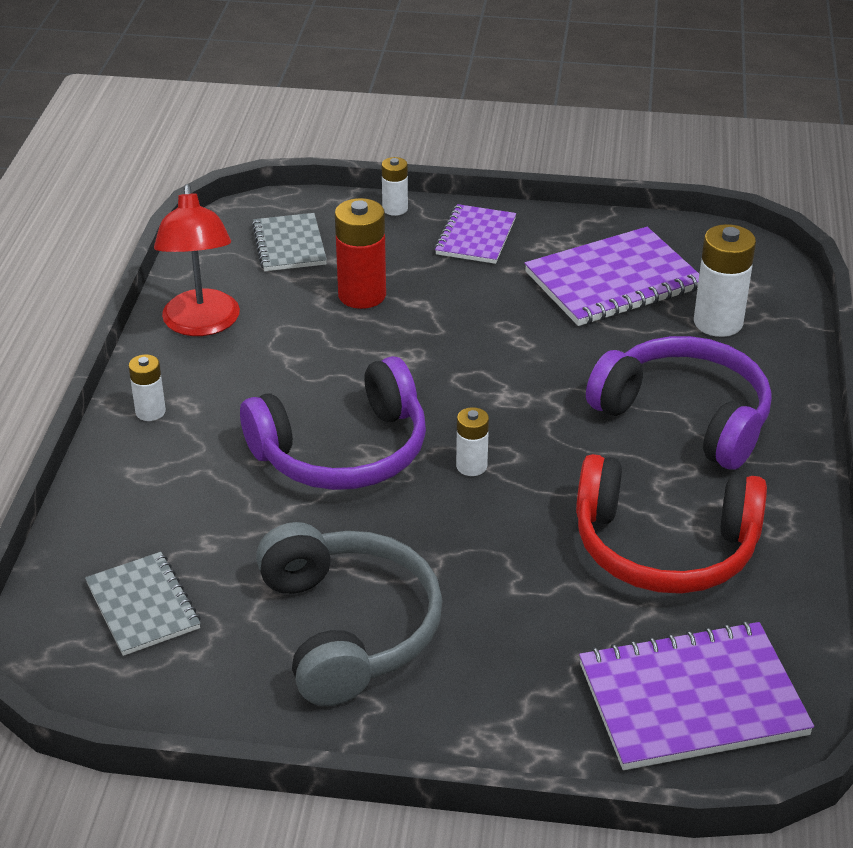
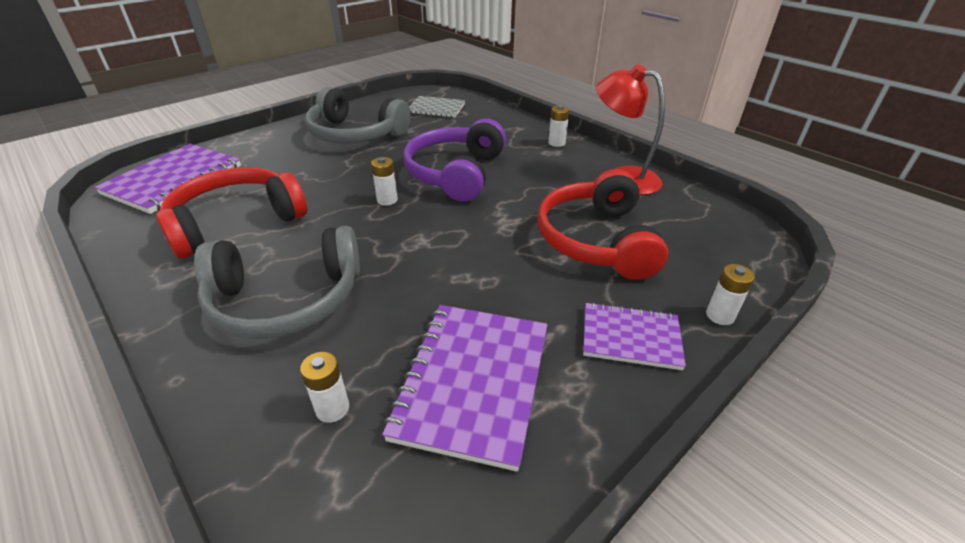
camera: 130 degrees right, 0 degrees up
grey notebook [252,213,327,271] -> none
red battery [335,198,386,309] -> red headphones [538,169,668,280]
purple notebook [435,204,516,264] -> purple notebook turned 45 degrees counterclockwise [583,302,686,370]
purple headphones [586,336,772,470] -> grey headphones [194,226,360,339]
white battery [694,224,756,337] -> white battery [300,352,349,423], size x0.57

